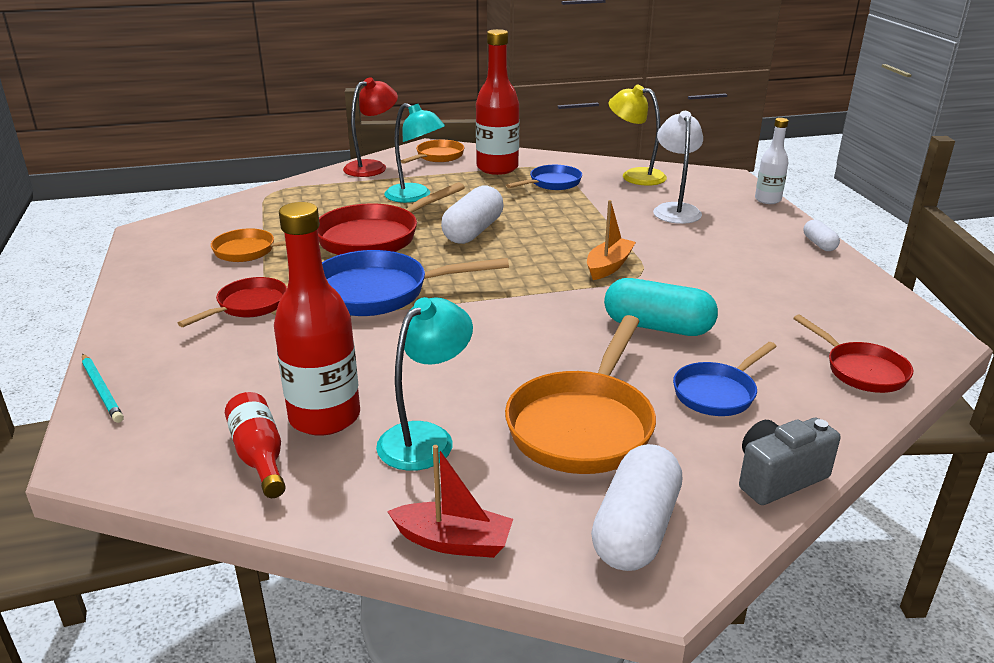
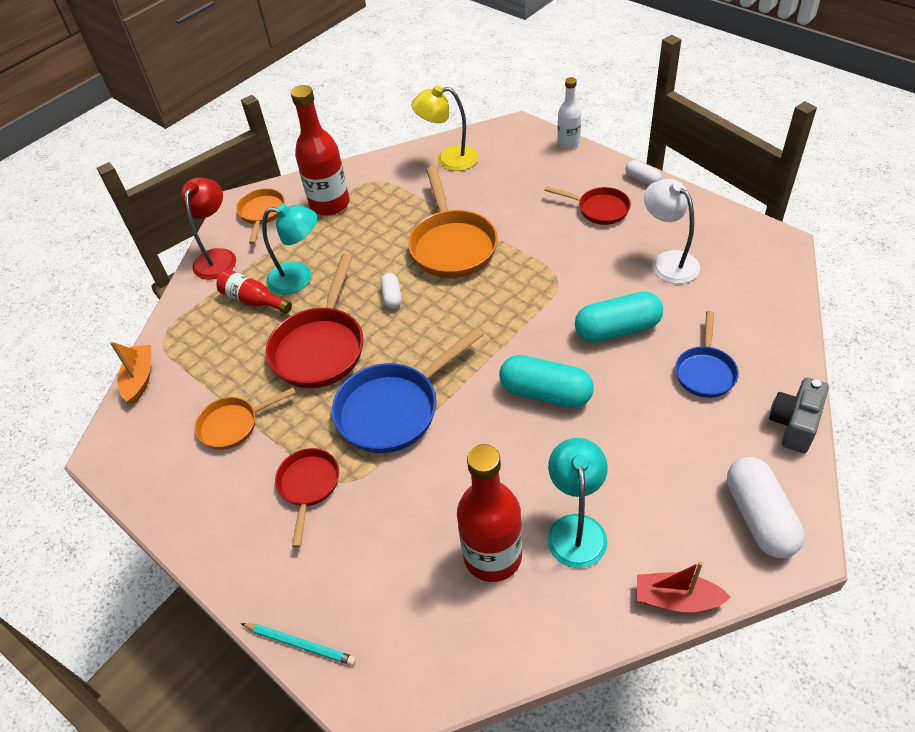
camera: 30 degrees left, 20 degrees up
red bottle [225,392,286,498] -> red bottle moved to [216,269,292,314]
red boat [387,445,513,558] -> red boat turned 150 degrees counterclockwise [637,561,731,612]
white capsule [441,186,504,244] -> white capsule [380,273,402,309], size x0.51
orange pan [505,315,656,474] -> orange pan moved to [408,166,498,278]
blue pan [506,165,582,190] -> none
orange boat [587,200,636,280] -> orange boat moved to [110,341,151,404]
white lamp [653,111,703,224] -> white lamp moved to [644,179,700,284]
red pan [793,314,913,393] -> red pan moved to [544,186,631,225]
none -> turquoise capsule [499,355,594,408]

